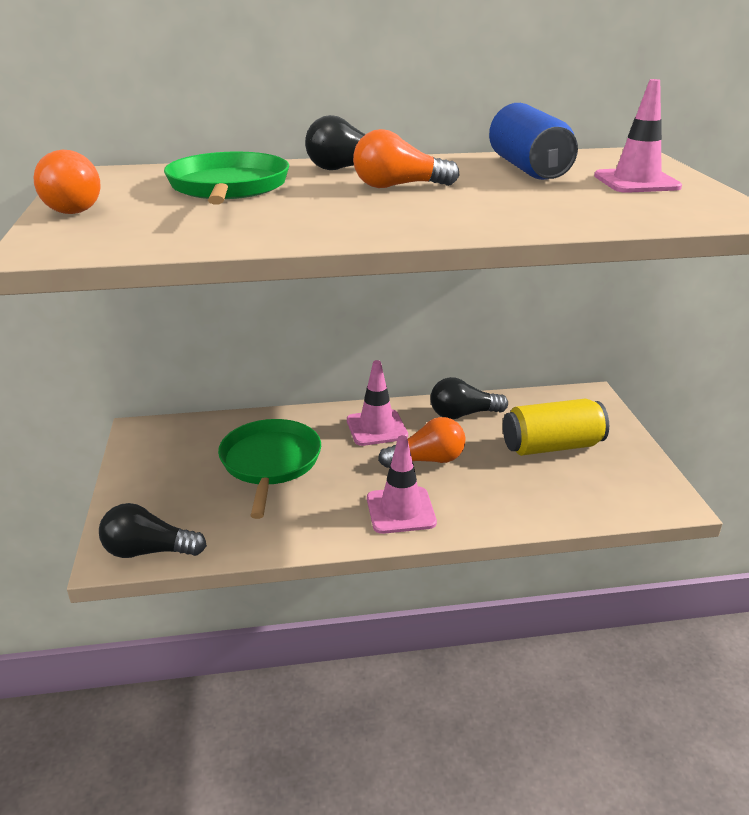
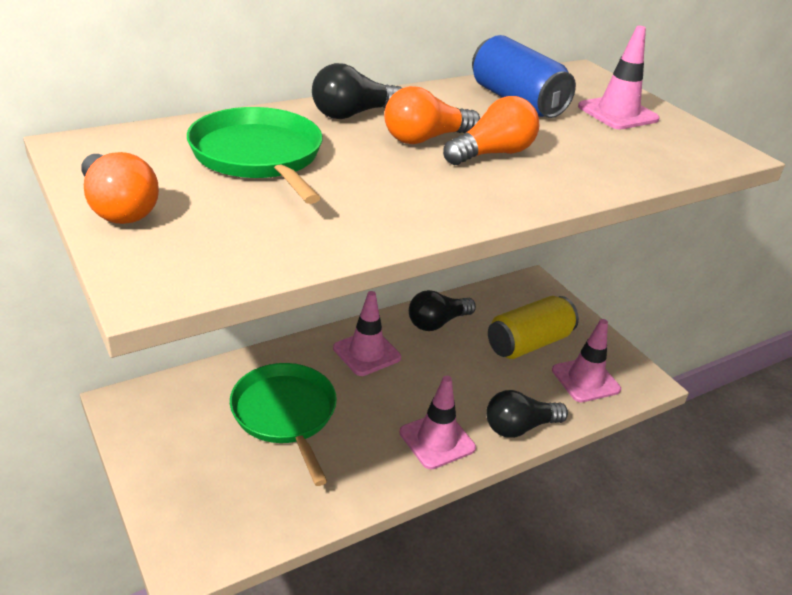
camera: 25 degrees left, 5 degrees up
black light bulb [99,503,207,558] -> black light bulb moved to [486,390,568,438]
orange light bulb [378,417,466,468] -> orange light bulb moved to [443,96,539,165]
none -> pink traffic cone [552,319,621,402]

